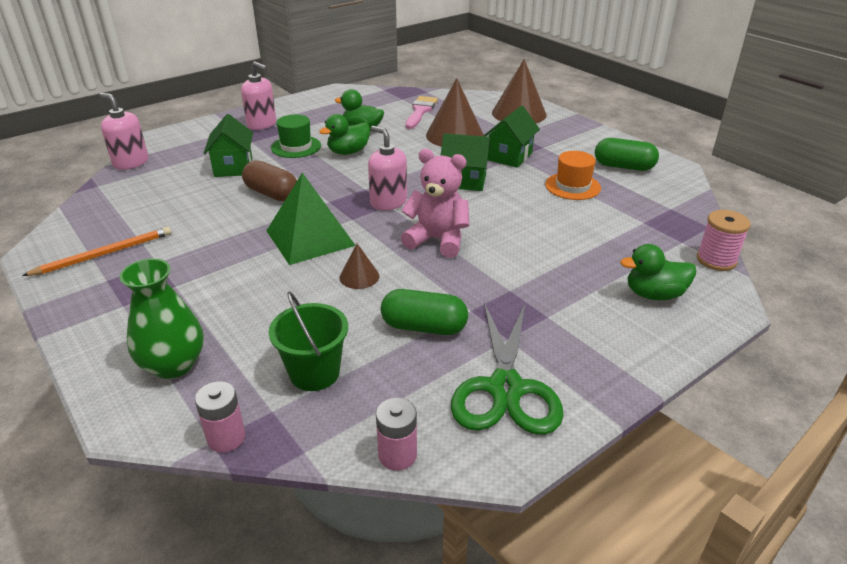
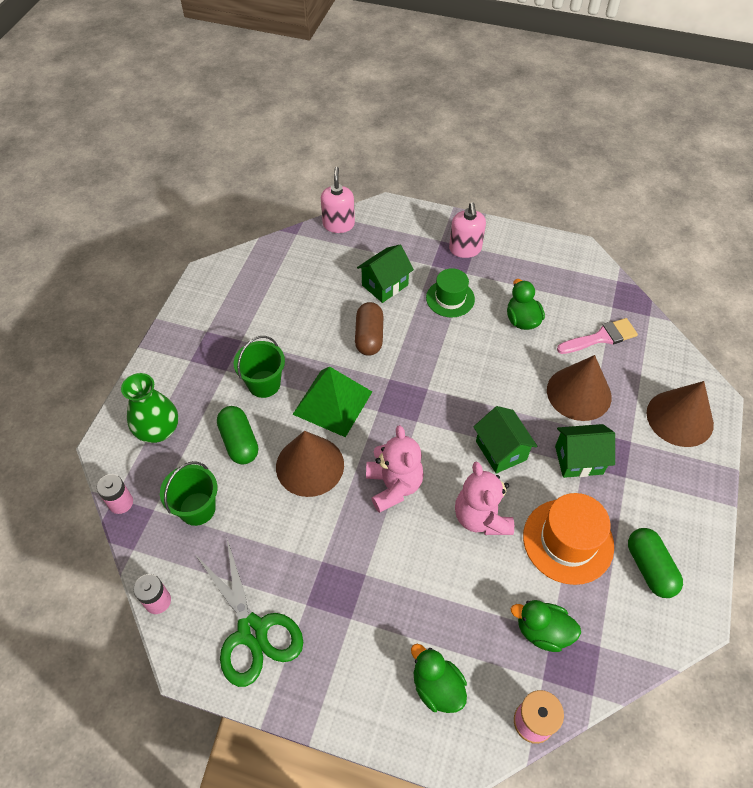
camera: 55 degrees right, 20 degrees up
orange pencil [22,227,171,276] -> none
green duck [319,114,370,155] -> green duck moved to [511,600,581,652]
brown cone [339,244,379,289] -> brown cone [276,431,344,497], size x2.04
pink soap dispenser [368,126,407,211] -> none
green capsule [381,289,468,335] -> green capsule moved to [217,406,258,465]
green scissors [451,303,564,435] -> green scissors turned 90 degrees counterclockwise [197,539,303,687]
orange hat [545,151,601,200] -> orange hat [523,493,614,585], size x1.51
none -> green bucket [234,336,285,398]
none -> pink teddy bear [455,461,514,535]

